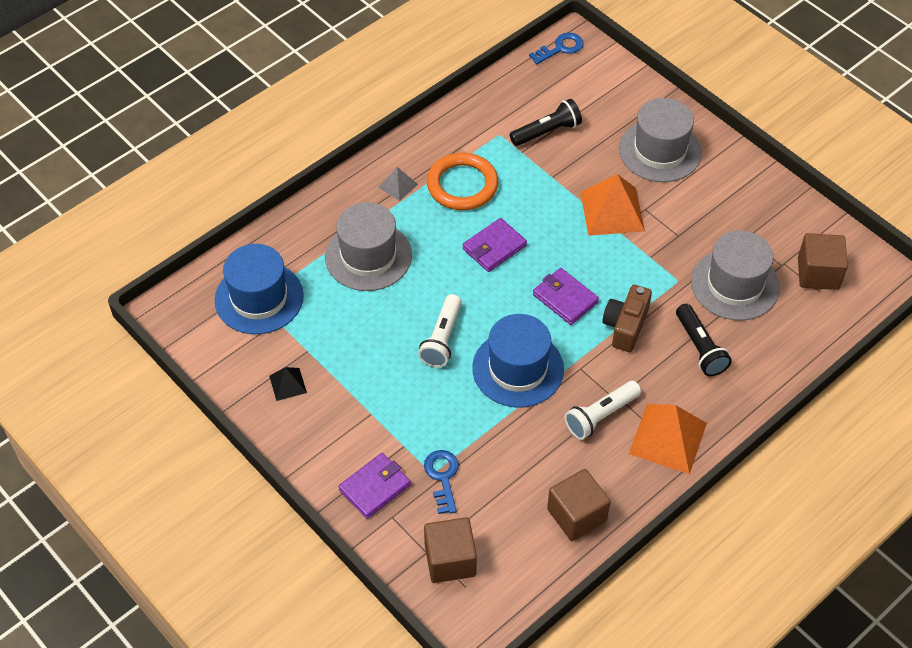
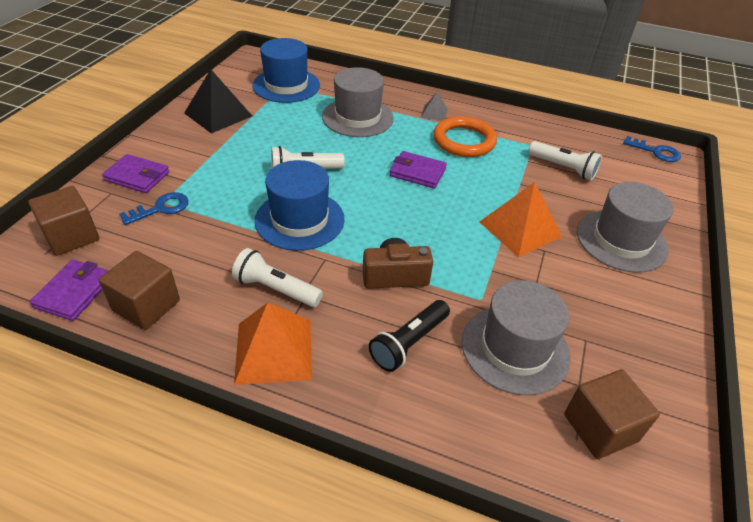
camera: 60 degrees right, 10 degrees down
black pyramid [269,367,307,401] -> black pyramid [184,69,252,134], size x1.97
black flashlight [510,99,582,146] -> white flashlight [528,141,602,180]
purple wallet [533,268,599,325] -> purple wallet moved to [30,260,109,321]

